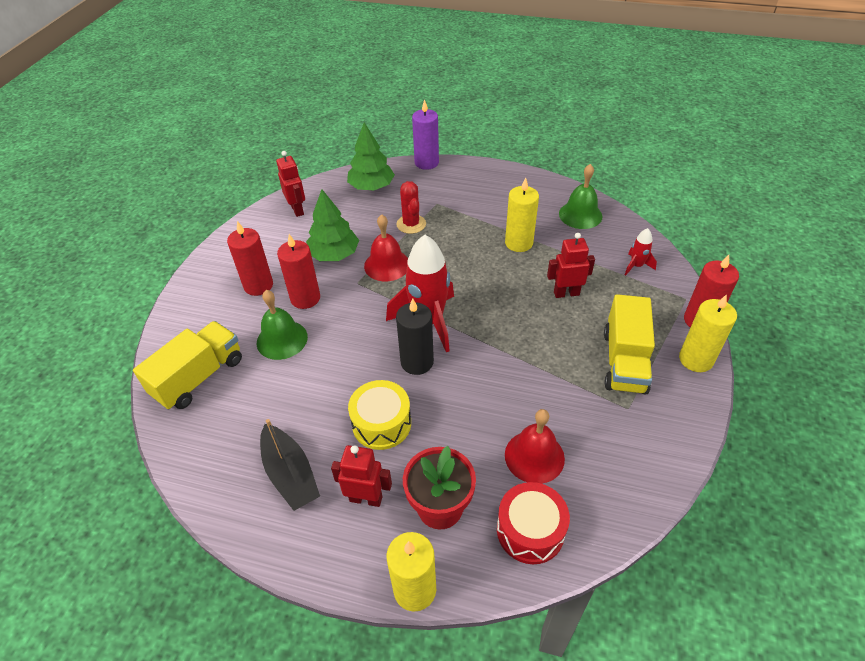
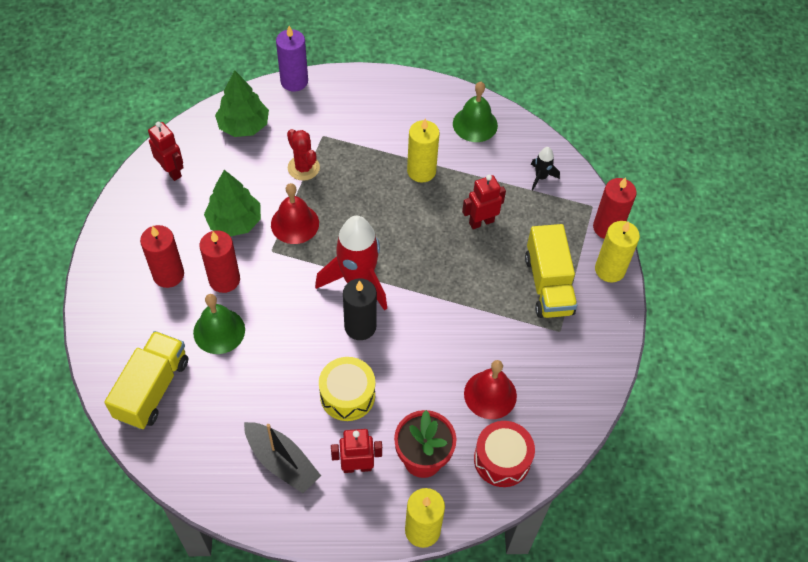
camera: 20 degrees left, 10 degrees up
red rocket [625,228,657,275] -> black rocket [531,147,560,190]

